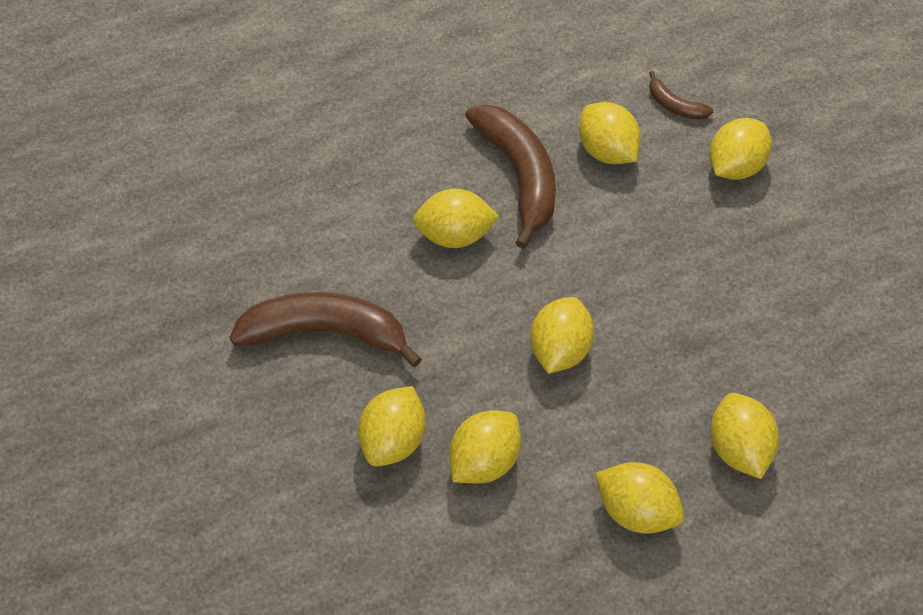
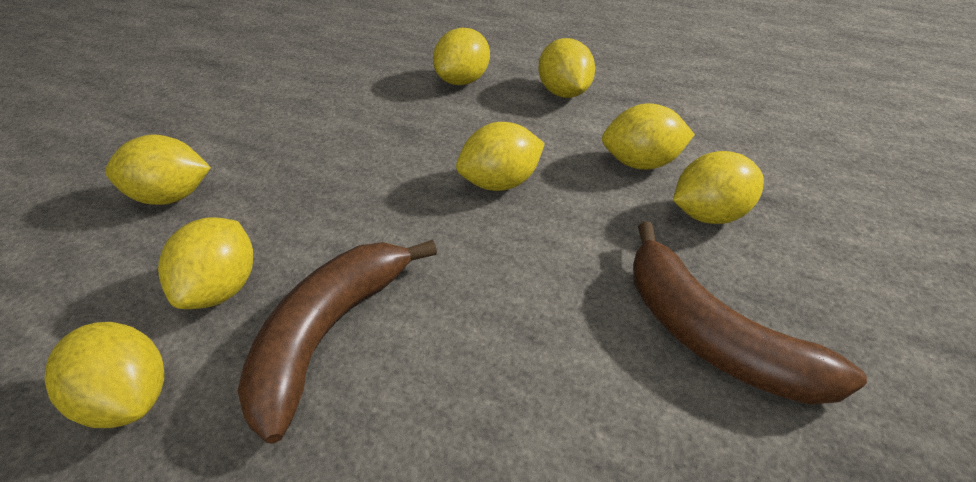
camera: 135 degrees left, 15 degrees down
yellow lemon [413,189,499,248] -> yellow lemon moved to [45,322,164,428]
brown banana [649,71,714,120] -> none

